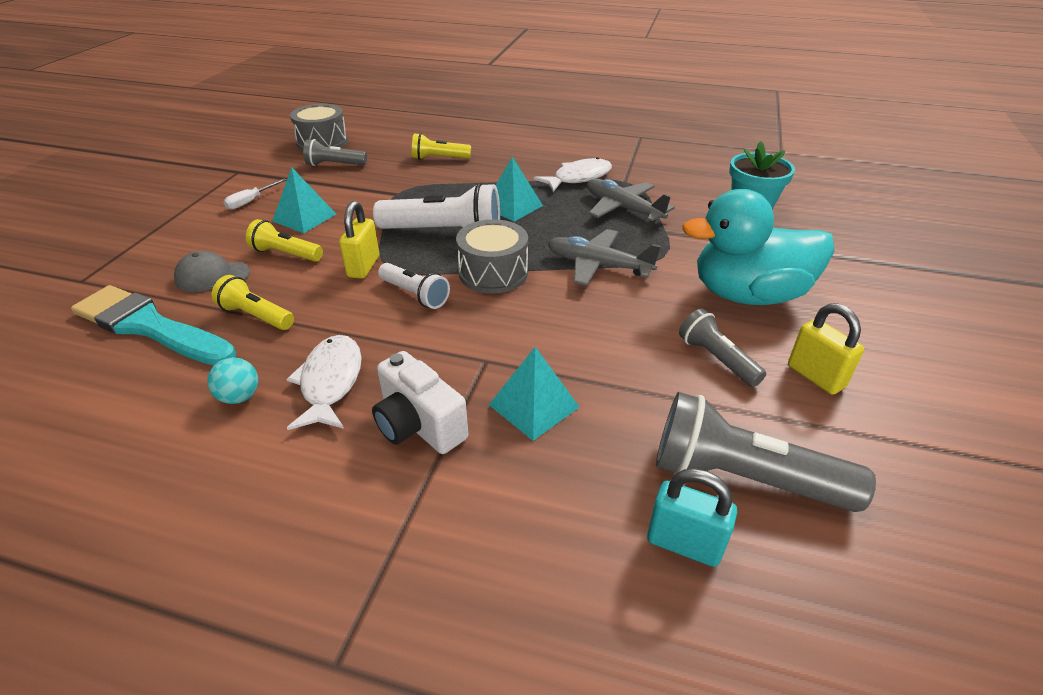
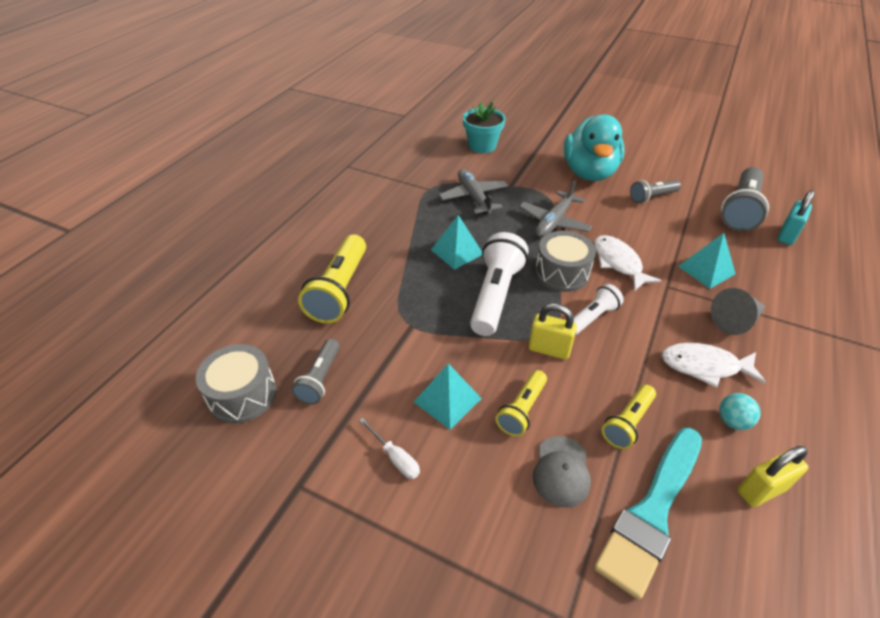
camera: 80 degrees left, 5 degrees up
white camera [372,351,468,454] -> grey cone [711,288,766,335]
yellow flashlight [412,133,471,160] -> yellow flashlight [298,234,366,324], size x1.74
white fish [534,157,612,192] -> white fish moved to [594,235,662,291]
grey plane [587,179,675,222] -> grey plane turned 105 degrees clockwise [439,169,508,214]
yellow padlock [788,303,864,395] -> yellow padlock moved to [737,446,808,507]

